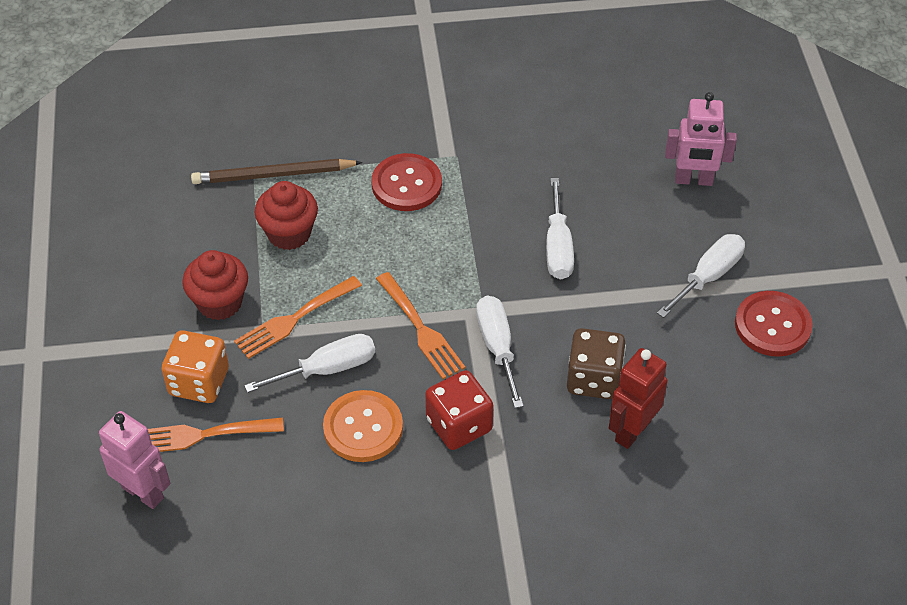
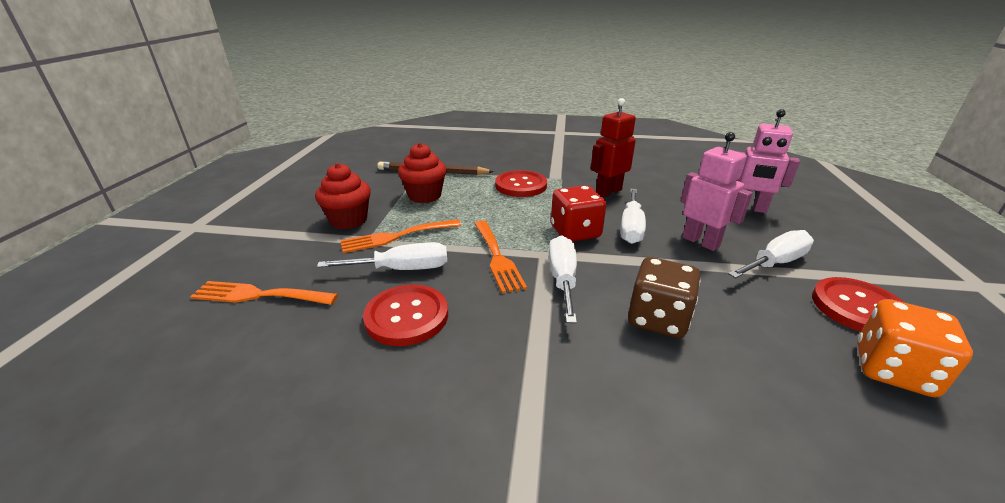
camera: 15 degrees right, 20 degrees down
pink robot [99,411,170,509] -> pink robot moved to [681,132,753,251]
orange dice [161,330,229,403] -> orange dice moved to [857,299,973,397]
orange button [323,390,403,462] -> red button [363,284,448,346]
red dice [425,370,494,450] -> red dice moved to [551,185,606,241]
red robot [609,348,668,449] -> red robot moved to [591,98,636,197]

